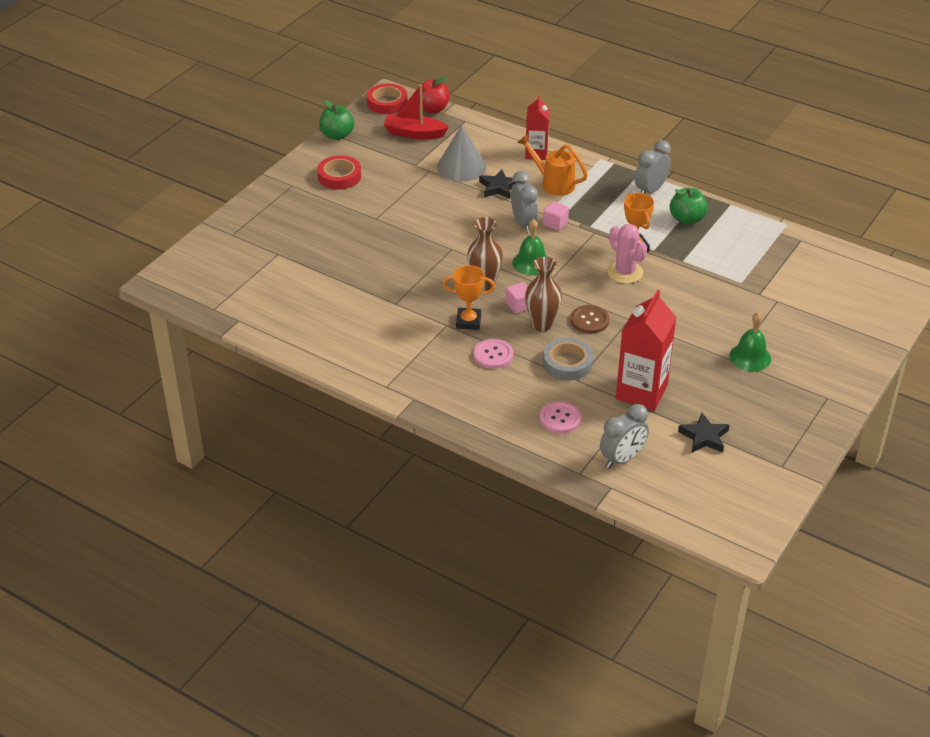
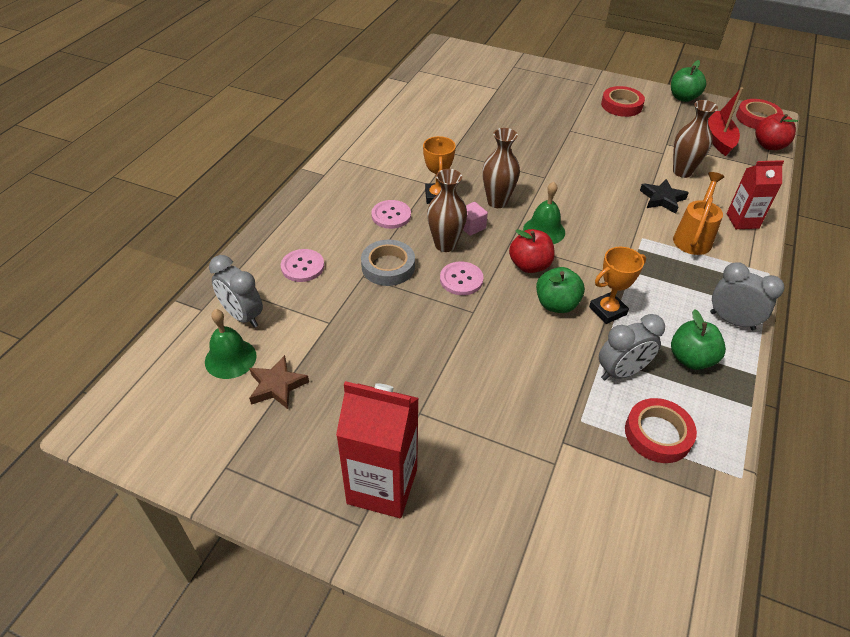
camera: 80 degrees right, 5 degrees up
grey cone [437,125,486,182] -> brown vase [673,100,718,178]
grey clock [511,171,538,233] -> grey clock moved to [599,314,665,380]
pink cube [543,201,569,231] -> none
brown button [570,305,609,334] -> pink button [440,261,484,295]
pink cactus [607,224,647,284] -> green apple [536,267,585,313]
red carton [616,290,677,411] -> red carton moved to [336,381,419,518]
black star [678,413,729,453] -> brown star [249,355,309,409]
green bell [729,312,771,372] -> green bell moved to [205,309,257,379]
none -> red apple [509,229,555,273]
none -> red tape [625,398,697,463]

